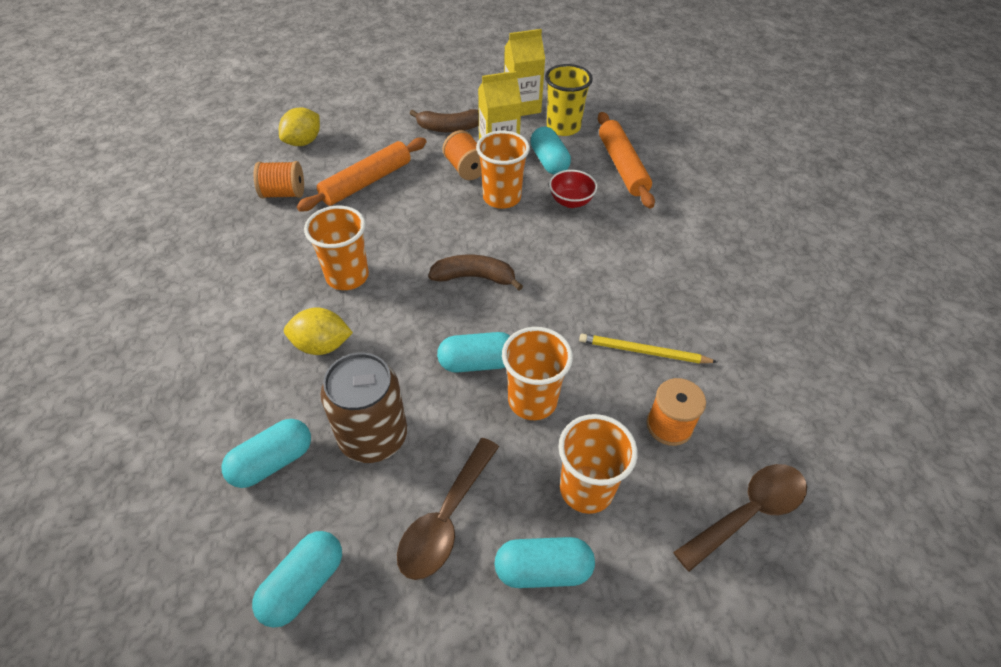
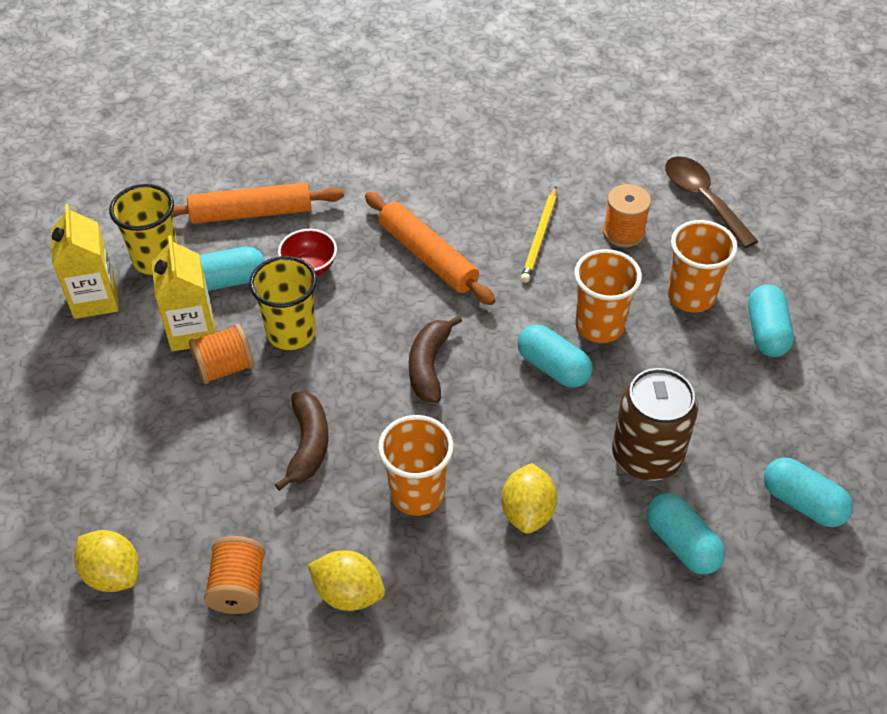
camera: 85 degrees left, 0 degrees up
orange rolling pin [297,138,426,211] -> orange rolling pin moved to [365,192,496,305]
brown spoon [397,438,499,580] -> none
brown banana [409,109,479,132] -> brown banana moved to [275,392,329,491]
turquoise capsule [437,332,510,373] -> turquoise capsule turned 45 degrees counterclockwise [517,325,592,388]
orange cup [476,131,530,209] -> yellow cup [249,256,317,350]
none -> yellow lemon [308,550,385,611]

